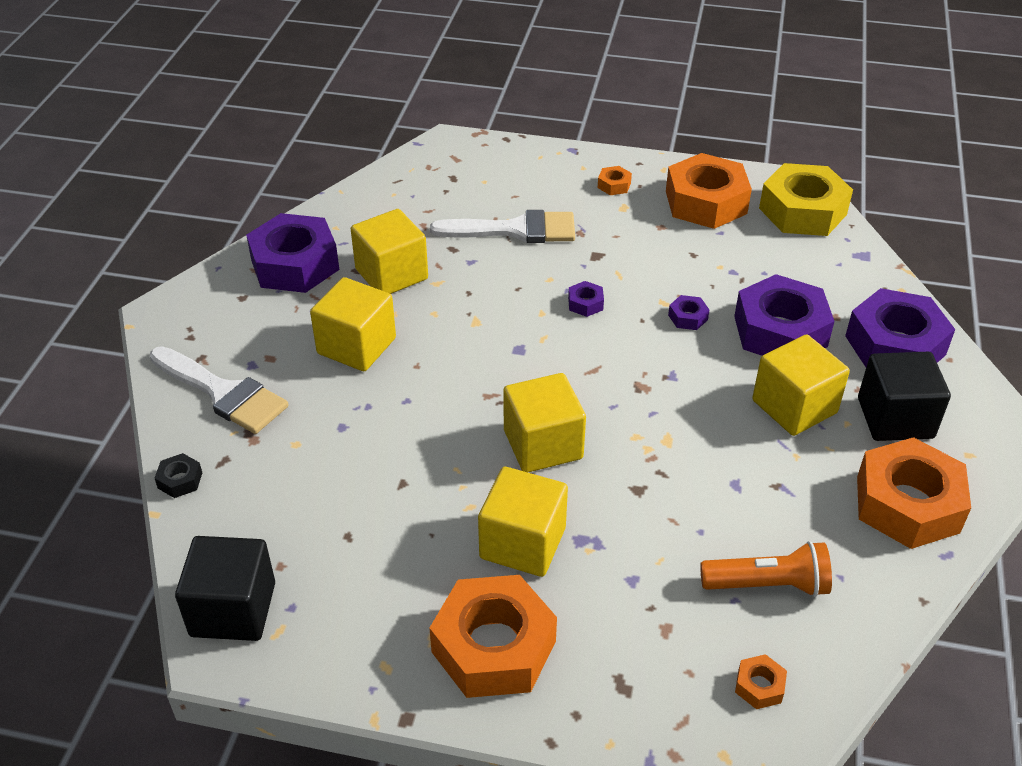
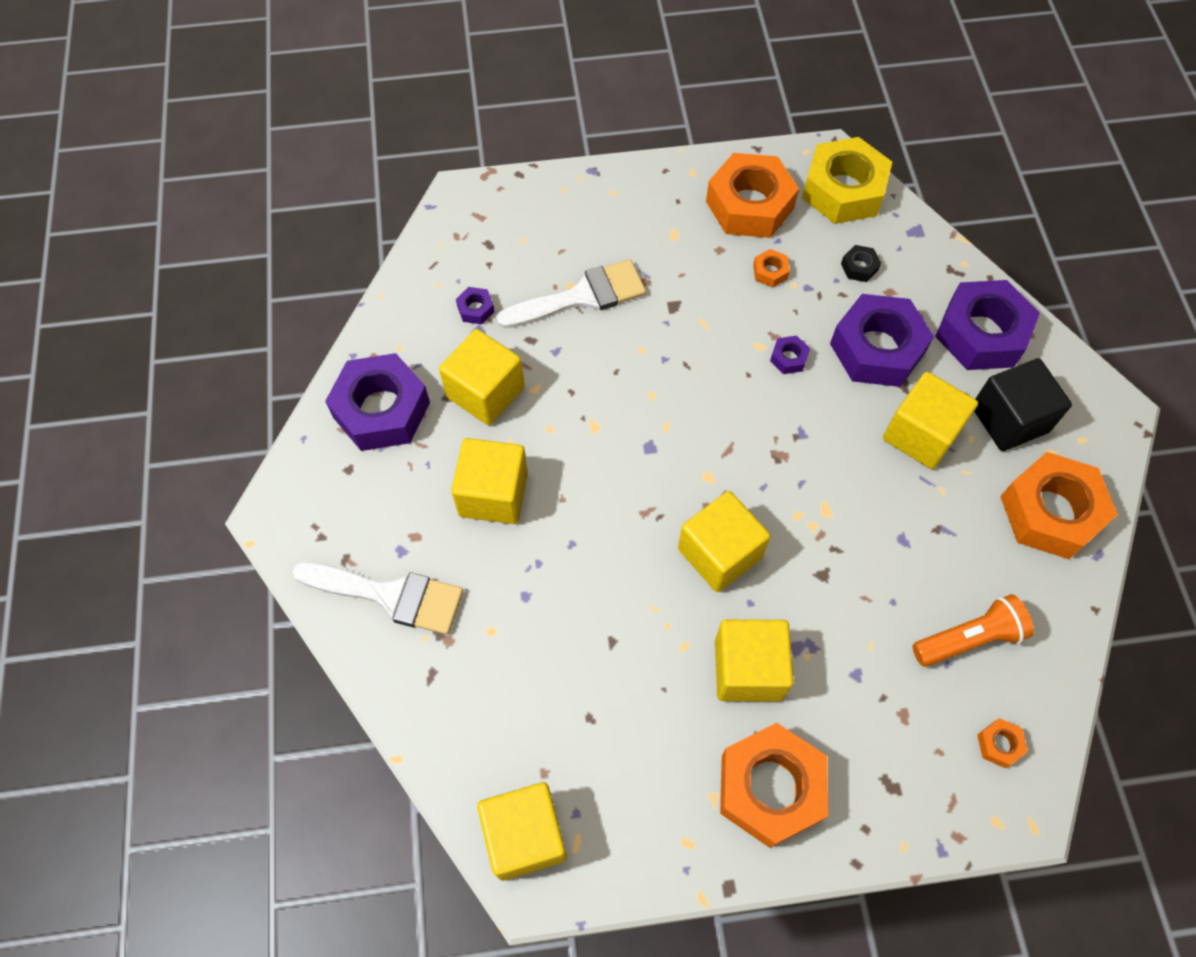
camera: 20 degrees left, 20 degrees up
black nut [155,453,202,498] -> black nut moved to [841,245,881,282]
black cube [175,536,275,641] -> yellow cube [477,782,567,881]
purple nut [568,281,604,317] -> purple nut moved to [456,287,495,324]
orange nut [598,166,632,195] -> orange nut moved to [753,249,790,287]

